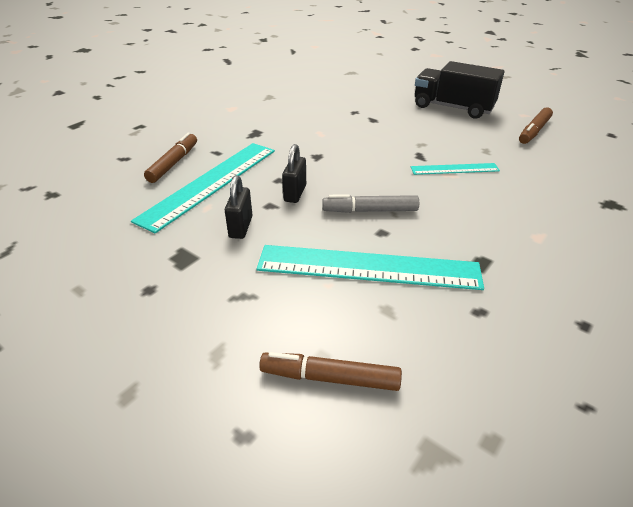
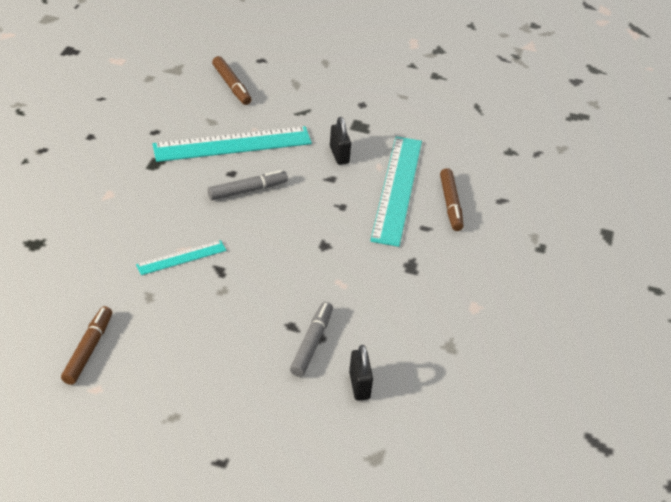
camera: 155 degrees right, 5 degrees up
brown marker [259,352,402,391] -> brown marker turned 75 degrees clockwise [212,56,252,105]
black padlock [282,144,306,203] -> black padlock moved to [349,345,373,400]
black truck [415,61,504,119] -> none
none -> grey marker [290,302,333,377]

